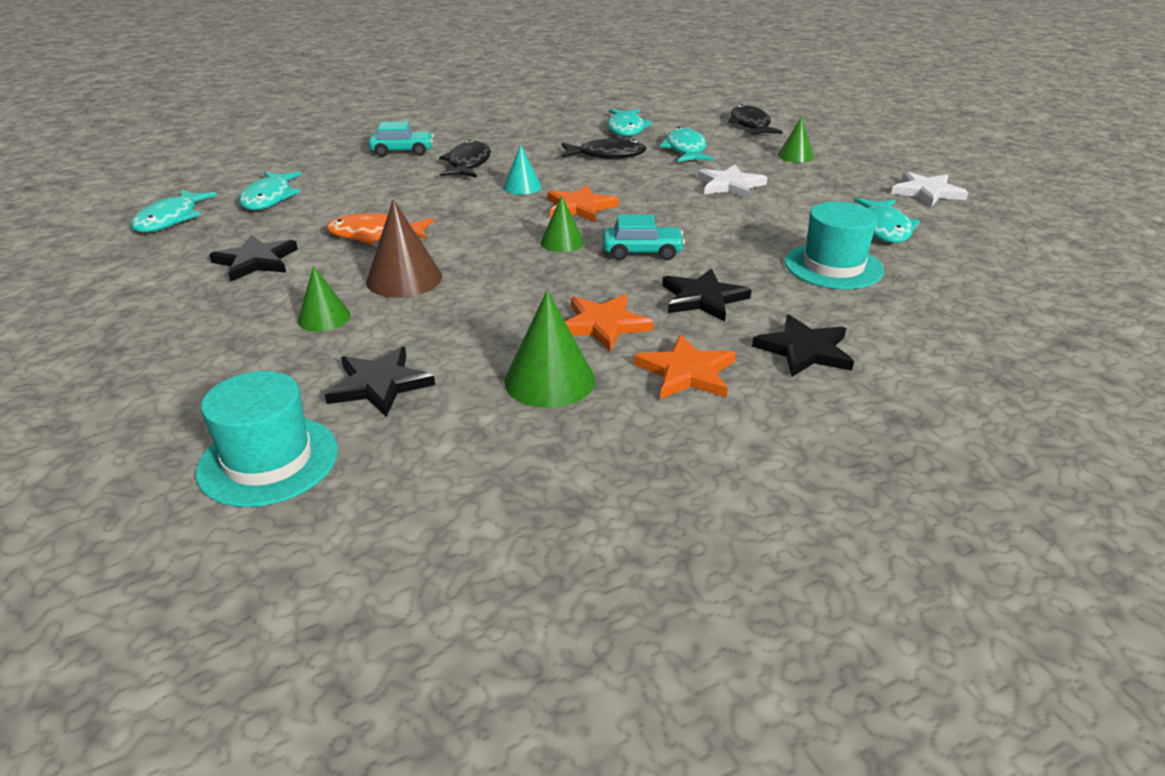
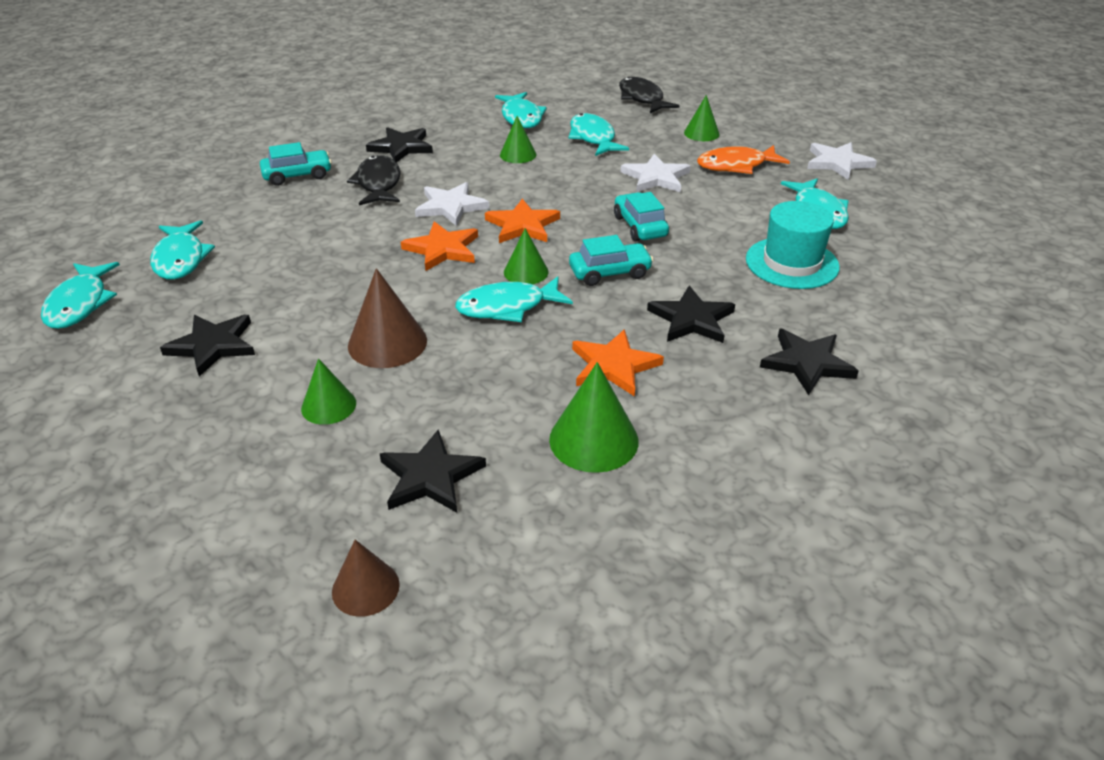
camera: 15 degrees left, 5 degrees up
turquoise hat [196,371,338,507] -> brown cone [332,540,400,617]
orange fish [326,213,434,244] -> orange fish moved to [697,145,790,174]
turquoise cone [503,144,542,195] -> white star [415,182,489,226]
black fish [562,138,647,159] -> green cone [500,116,537,163]
orange star [634,334,736,399] -> orange star moved to [401,221,478,271]
none -> black star [366,127,433,163]
none -> turquoise fish [455,276,573,322]
none -> turquoise car [614,192,669,242]

